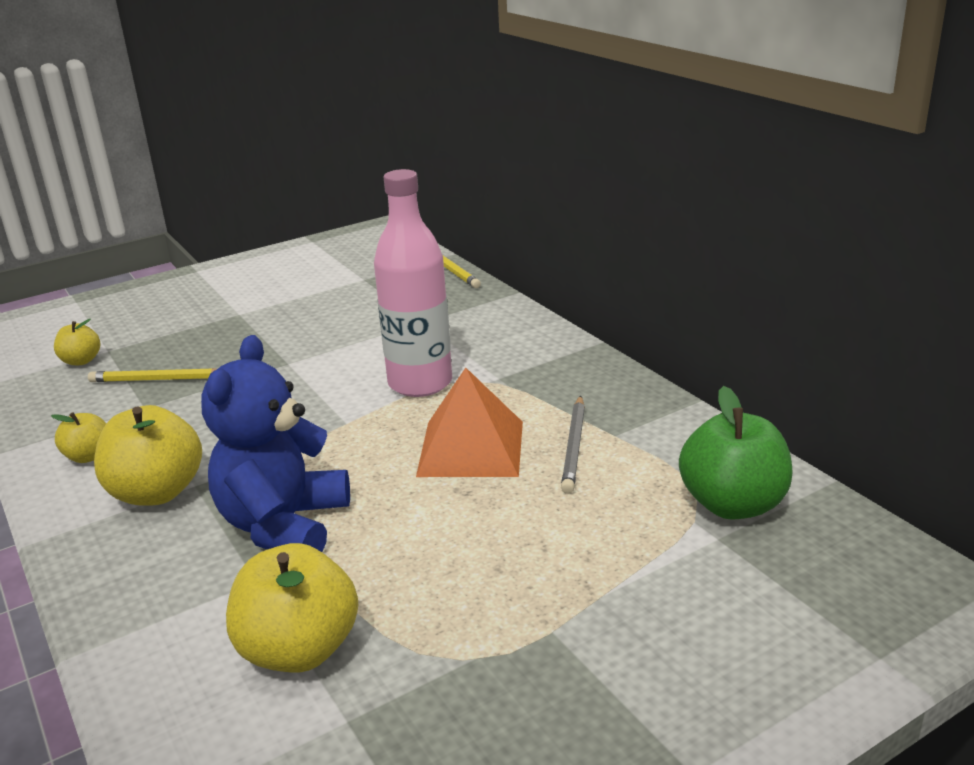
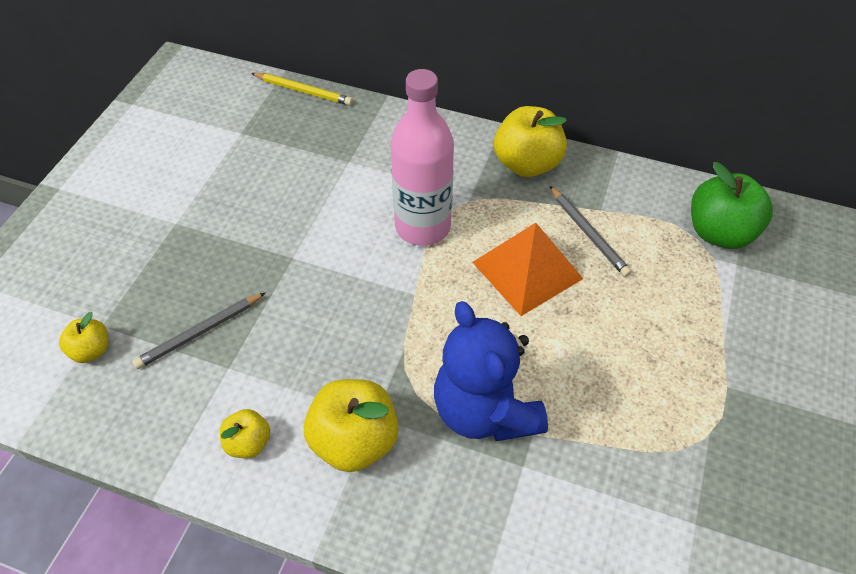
camera: 40 degrees left, 25 degrees up
yellow pencil [88,368,217,382] -> grey pencil [132,293,265,369]
yellow apple [226,543,358,672] -> yellow apple moved to [494,106,567,177]

